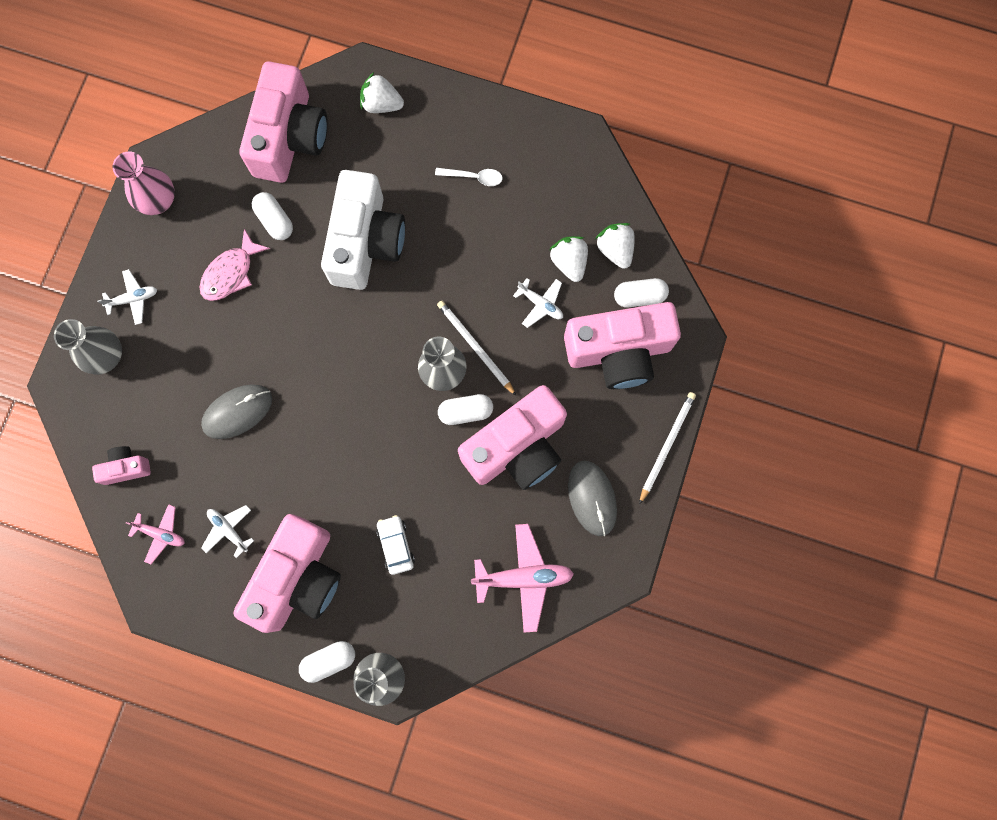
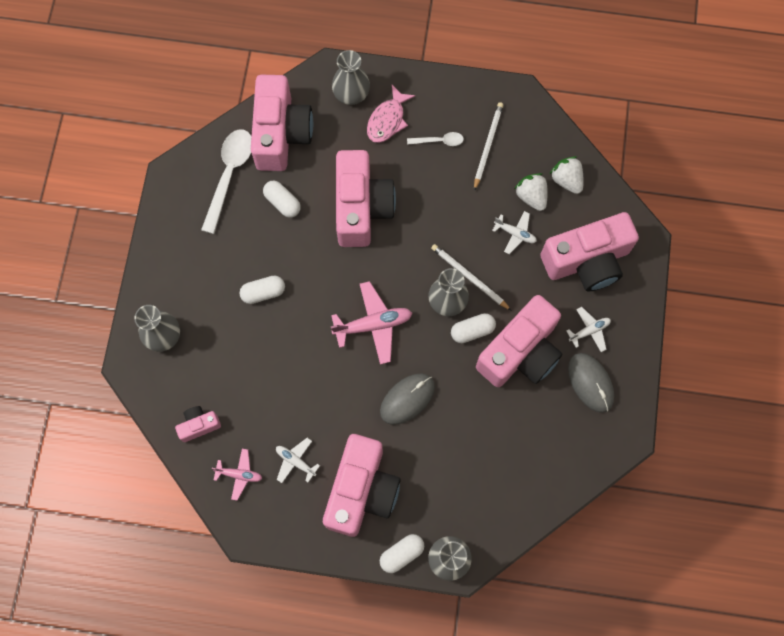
camera: 10 degrees left, 5 degrees down
white plane [97,269,157,325] -> white plane moved to [566,307,611,352]
pink vase [112,151,175,215] -> none
pink fish [199,229,270,301] -> pink fish moved to [367,85,416,143]
grey mouse [201,384,272,439] -> grey mouse moved to [380,373,435,425]
white camera [321,170,405,290] -> pink camera [336,150,396,247]
white strawberry [360,72,404,113] -> grey vase [332,50,370,105]
white car [376,515,415,575] -> none
pink plane [471,524,574,633] -> pink plane moved to [331,281,412,365]
white capsule [614,278,669,308] -> white capsule moved to [240,275,285,304]
white pencil [639,392,696,504] -> white pencil moved to [474,102,504,191]
none -> white spoon [201,129,251,234]

